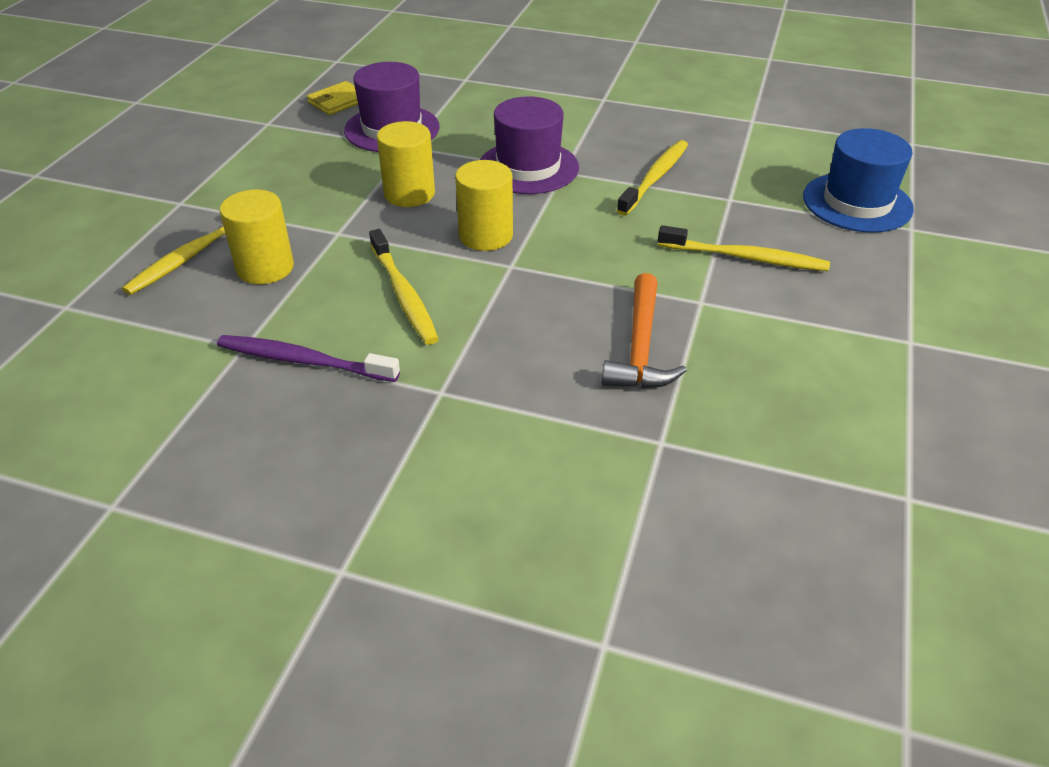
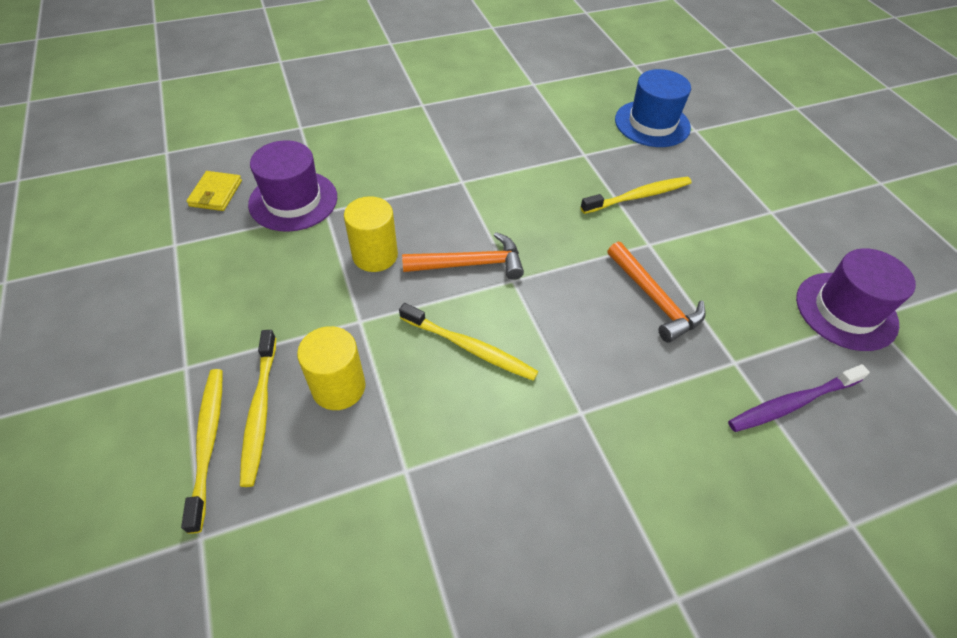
camera: 40 degrees left, 10 degrees up
purple toothbrush [217,335,400,382] -> purple toothbrush moved to [728,364,870,432]
yellow cylinder [455,160,513,251] -> orange hammer [402,232,524,280]
purple hat [480,96,579,194] -> purple hat moved to [796,248,916,351]
yellow toothbrush [617,140,688,216] -> yellow toothbrush moved to [181,369,223,534]

